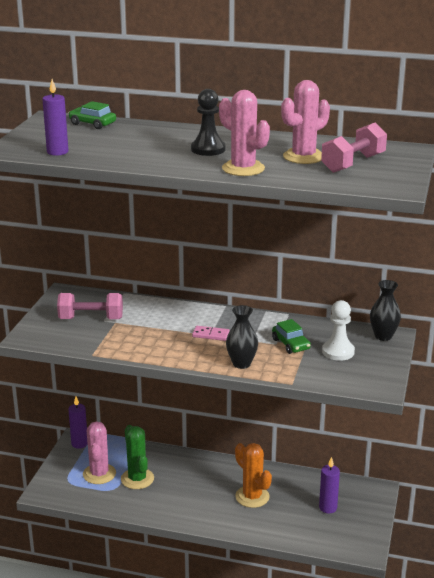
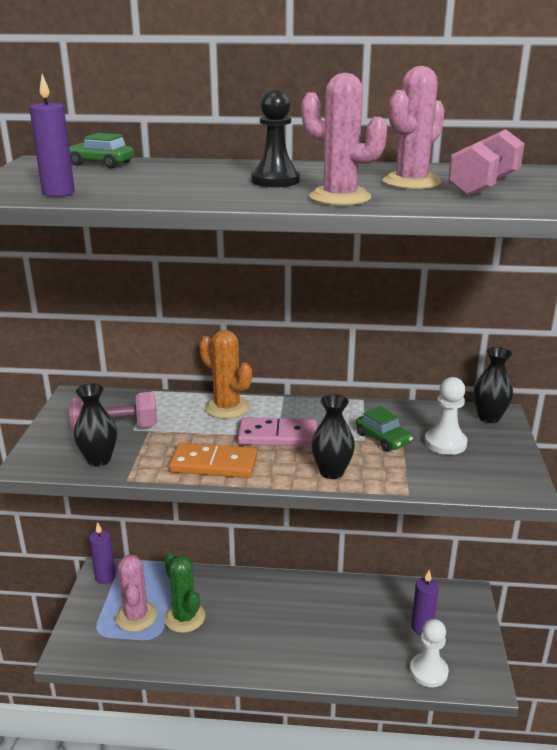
camera: 10 degrees left, 0 degrees up
pink domino [192,326,230,341] -> pink domino [238,417,317,447], size x1.71
orange cactus [235,443,272,508] -> orange cactus moved to [199,330,252,419]
none -> black vase [74,384,117,467]
none -> orange domino [169,443,257,478]
none -> white pawn [410,619,449,687]

